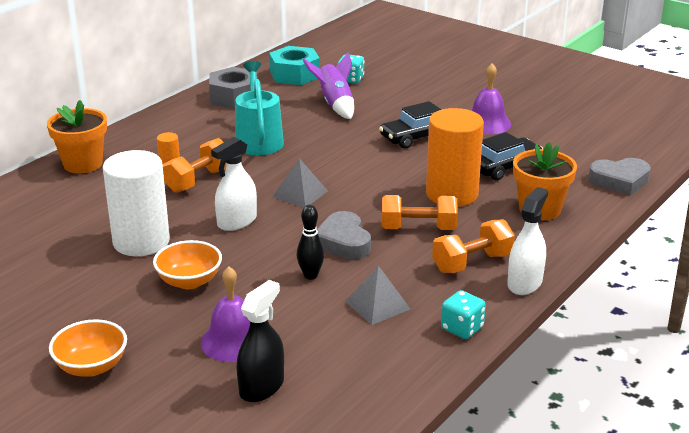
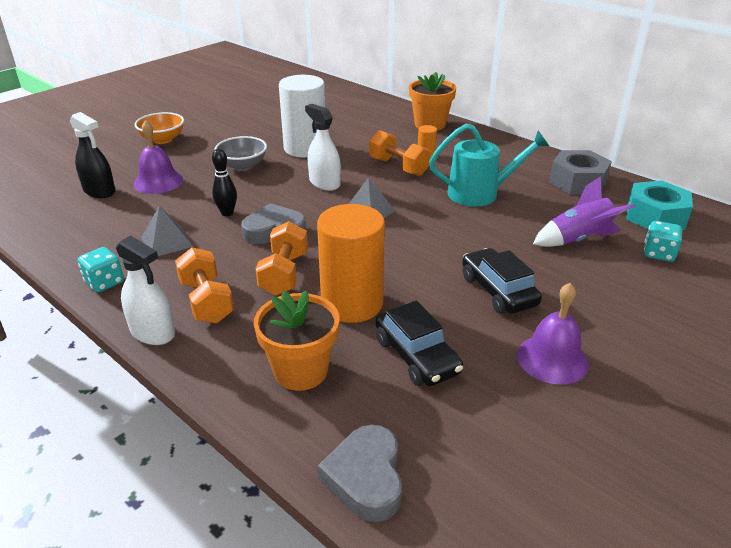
camera: 95 degrees right, 5 degrees up
orange bowl [153,240,222,289] -> grey bowl [215,136,267,171]

